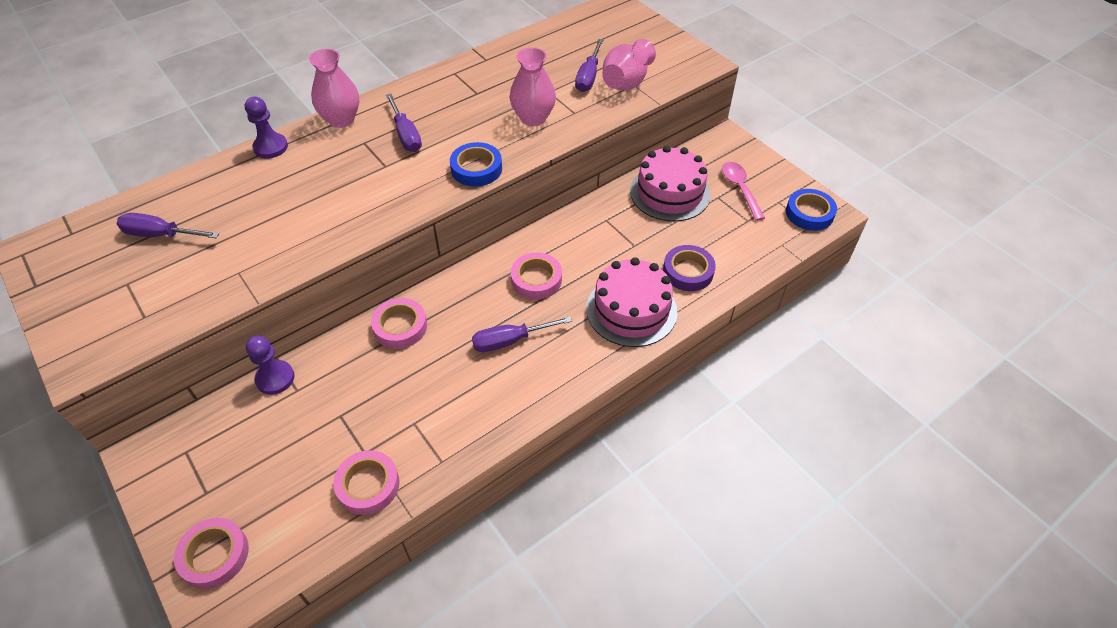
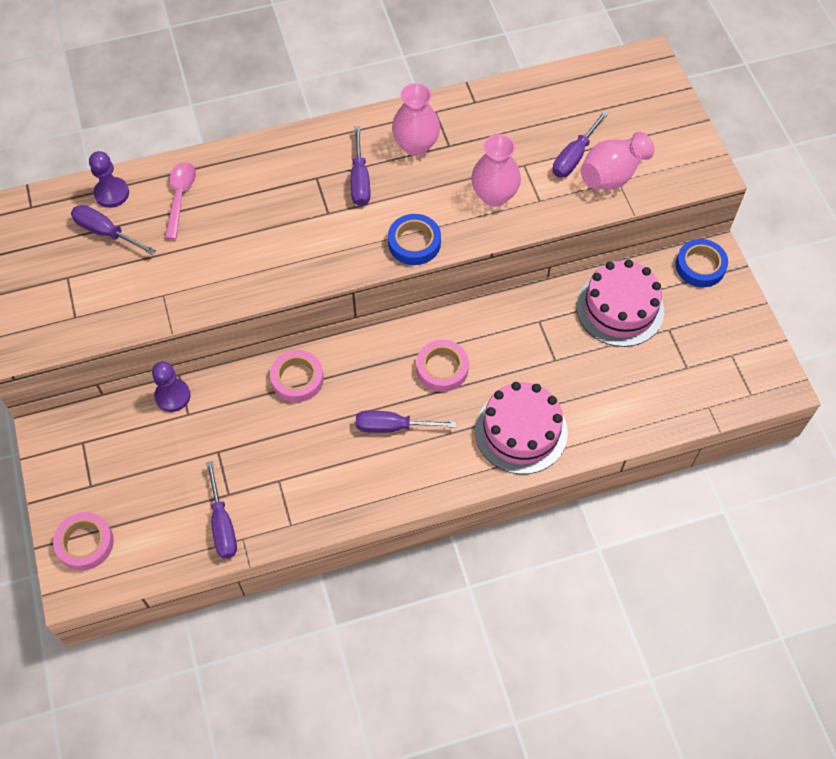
camera: 20 degrees right, 10 degrees up
purple pawn [245,97,288,158] -> purple pawn moved to [89,151,129,208]
pink vase [309,49,359,128] -> pink vase moved to [392,83,440,156]
pink tape [333,450,400,515] -> purple screwdriver [206,461,237,559]
purple tape [663,245,716,291] -> none
pink spoon [722,162,765,221] -> pink spoon moved to [165,162,196,240]
blue tape [786,189,837,231] -> blue tape moved to [676,239,728,287]

